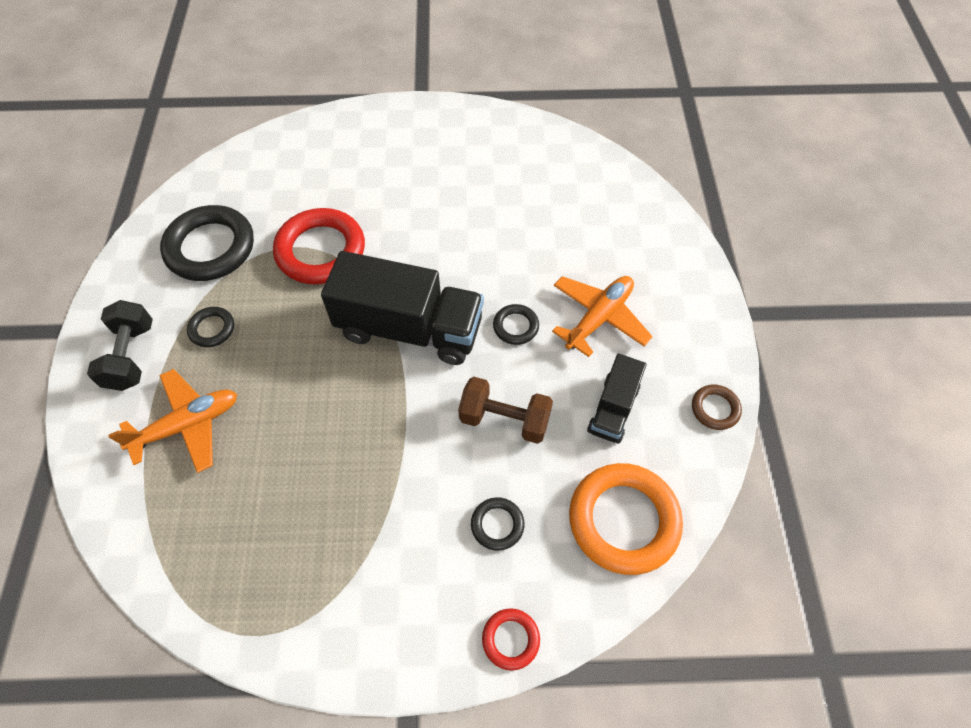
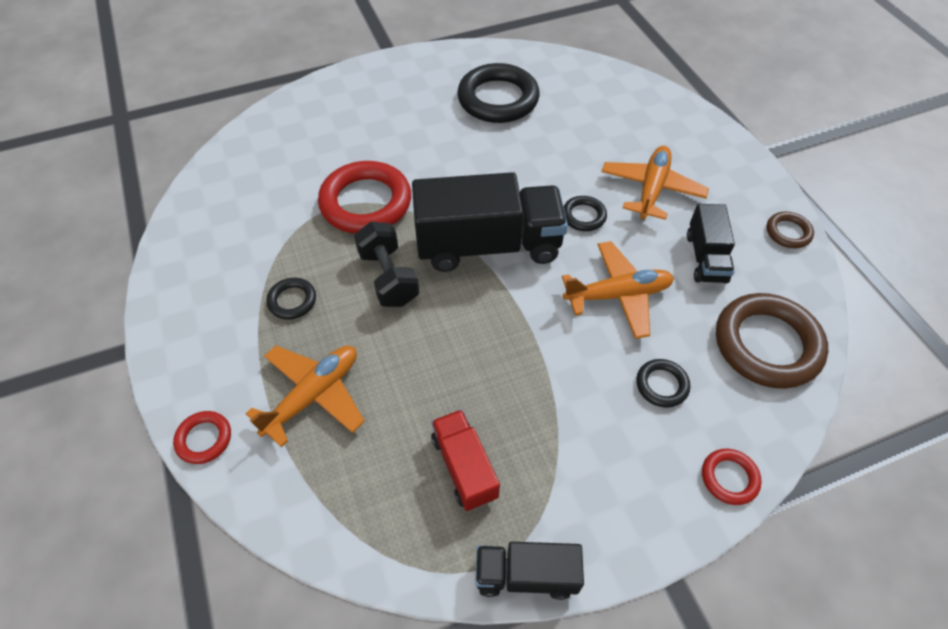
camera: 20 degrees left, 5 degrees down
black dumbbell [87,300,153,391] -> black dumbbell moved to [354,222,420,307]
black ring [160,205,254,281] -> black ring moved to [457,63,540,123]
brown dumbbell [458,377,553,444] -> orange plane [562,241,674,339]
orange ring [569,463,683,575] -> brown ring [716,293,828,389]
none -> red ring [173,411,231,464]
none -> red truck [431,409,500,511]
none -> black truck [475,542,584,600]

